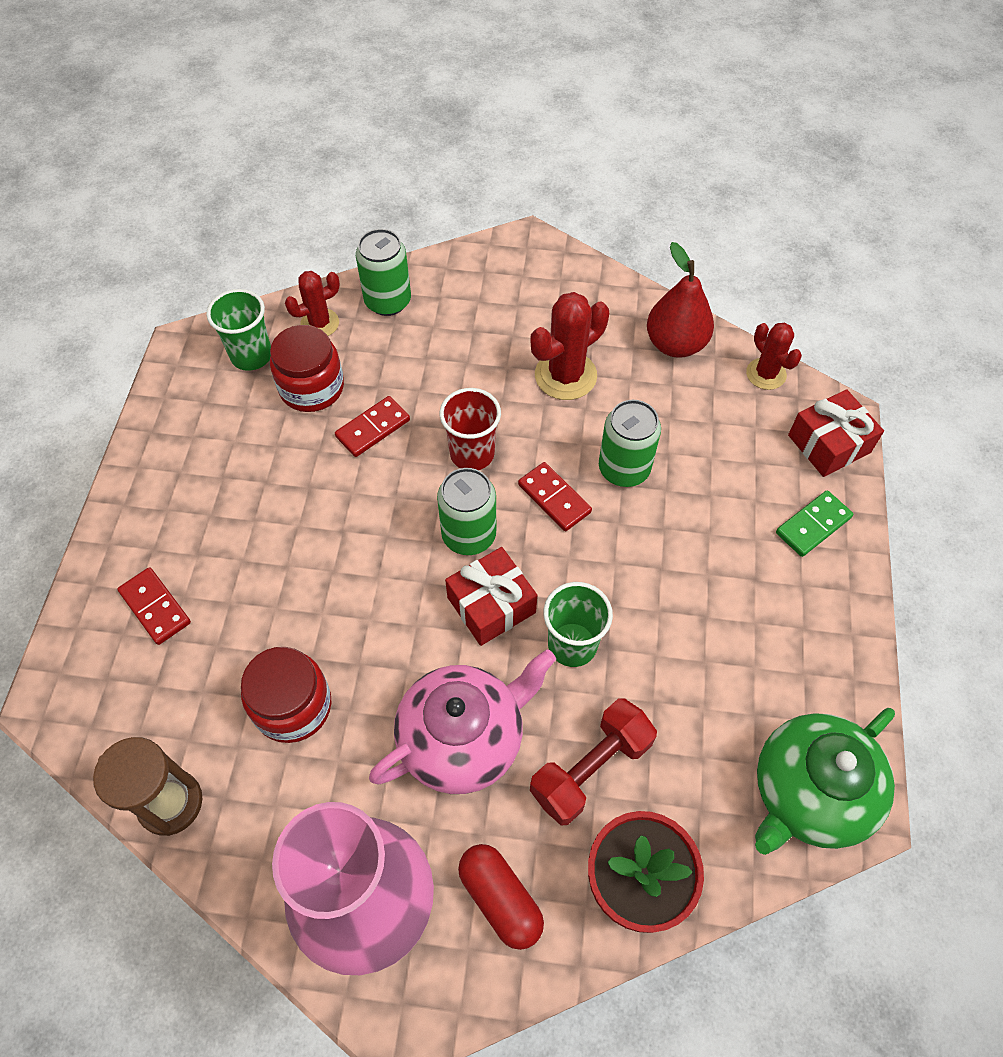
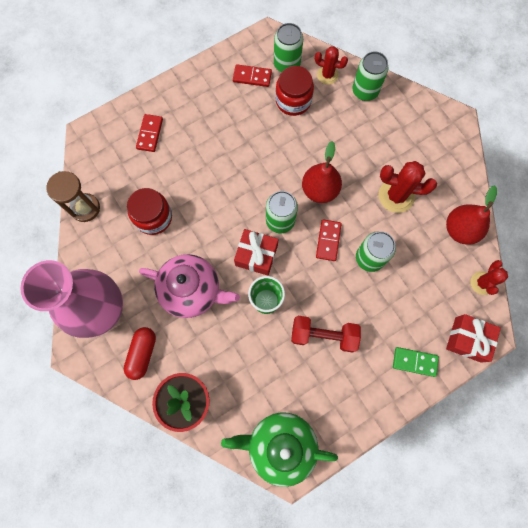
camera: 50 degrees right, 15 degrees up
green cup [206,289,271,371] -> green can [274,23,303,72]
red domino [335,396,410,457] -> red domino moved to [233,64,272,87]
red cup [440,388,501,470] -> red pear [302,141,342,203]
red dumbbell [530,698,657,826] -> red dumbbell moved to [291,316,361,353]

